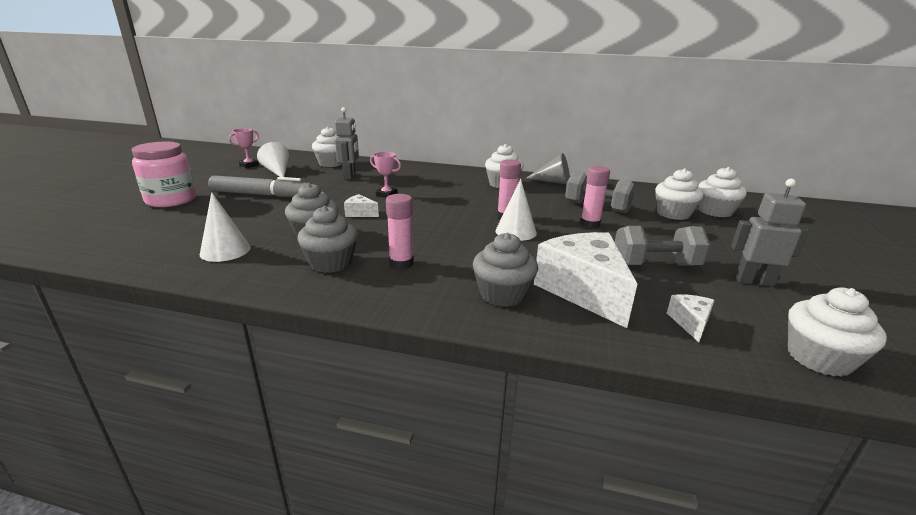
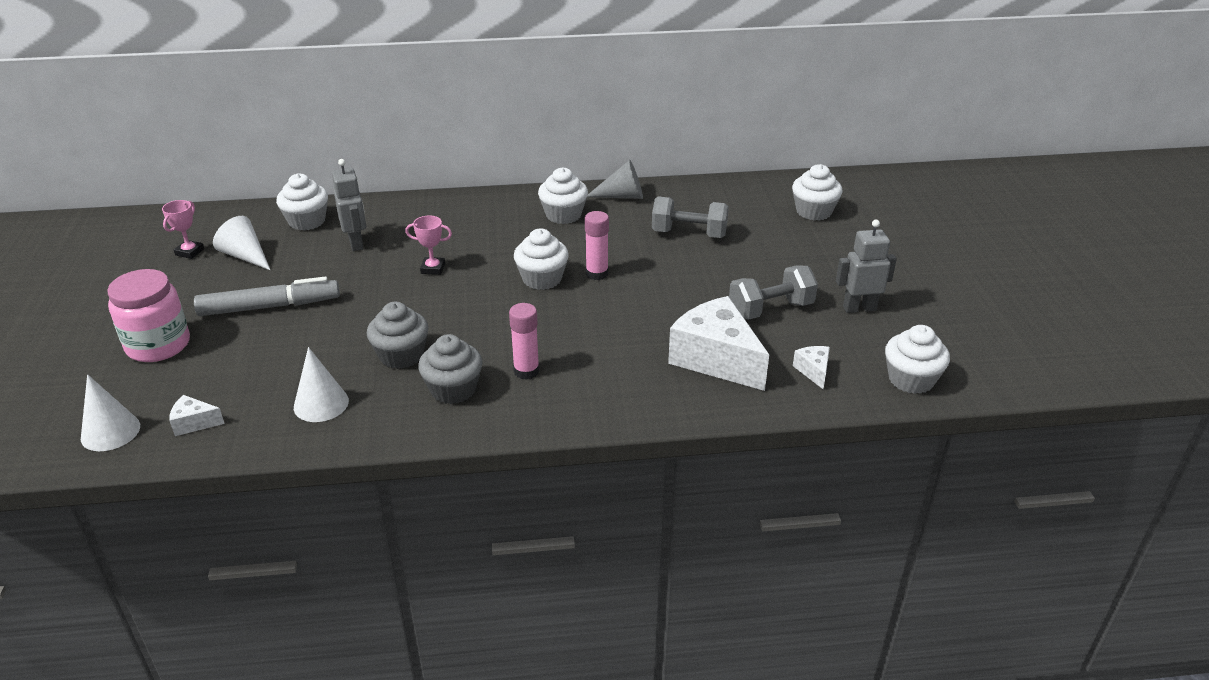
camera: 20 degrees left, 10 degrees up
white cheese [344,194,379,217] -> white cheese moved to [169,395,225,436]
grey cupcake [473,233,538,307] -> none
white cone [495,179,537,241] -> white cone moved to [81,374,140,451]
pink glue stick [580,166,610,228] -> none
white cupcake [655,168,704,220] -> white cupcake moved to [514,228,569,290]

